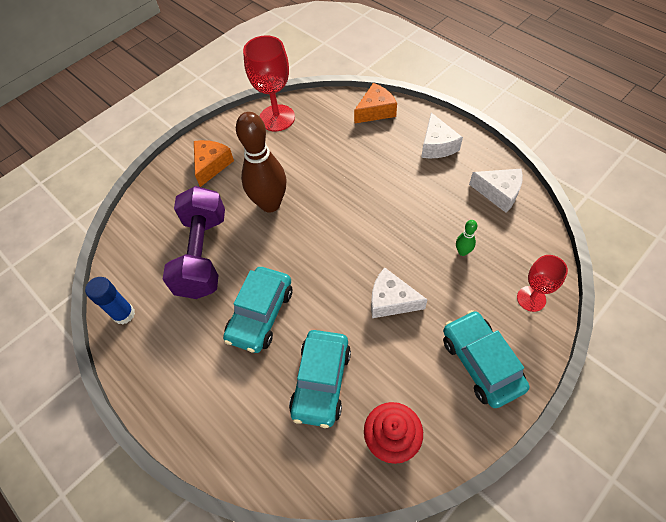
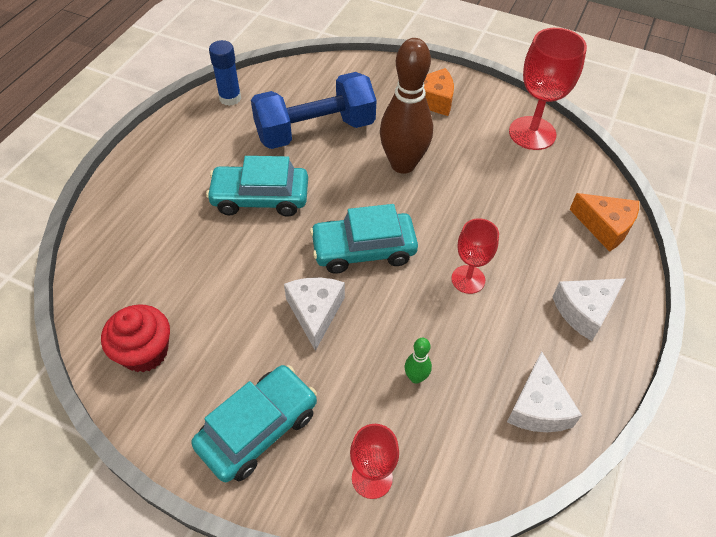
camera: 65 degrees right, 5 degrees down
purple dumbbell [163,186,225,299] -> blue dumbbell [251,72,377,149]
turquoise car [289,330,351,428] -> turquoise car moved to [310,204,418,274]
none -> red goblet [451,218,499,294]

